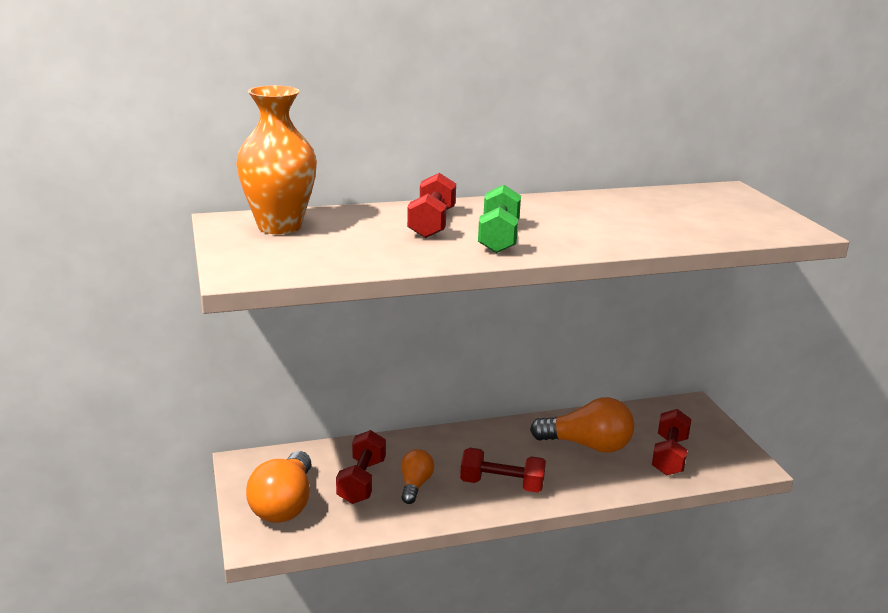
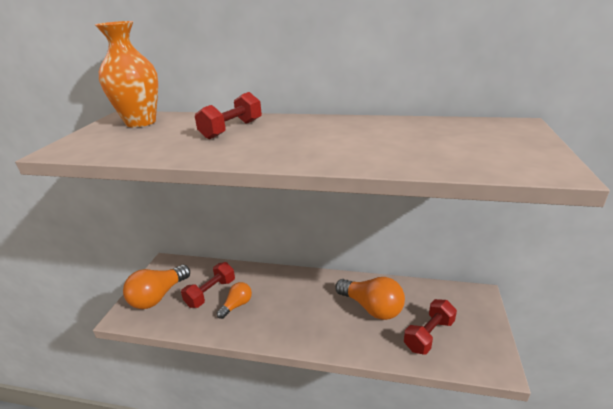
camera: 30 degrees right, 5 degrees up
red dumbbell [460,448,546,493] -> none
green dumbbell [478,185,521,253] -> none

